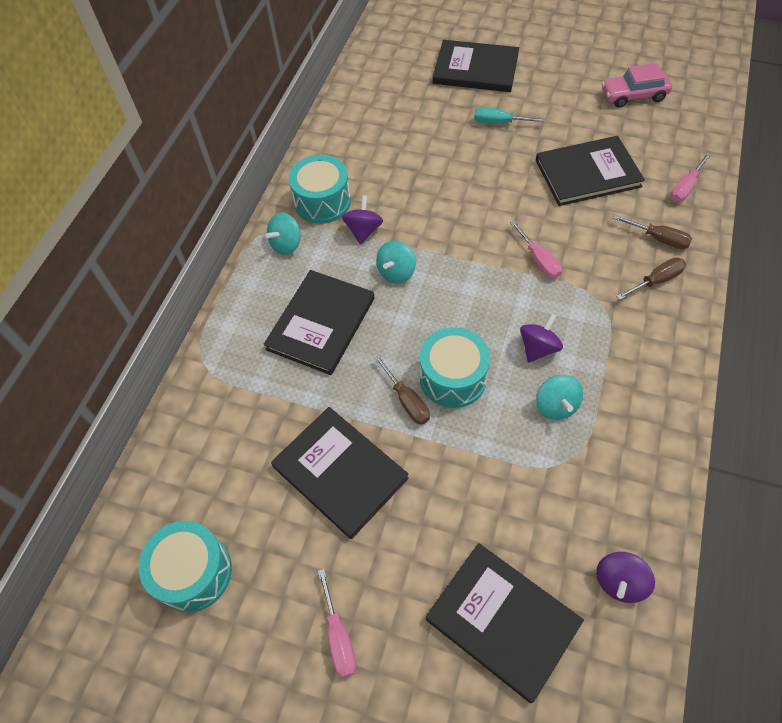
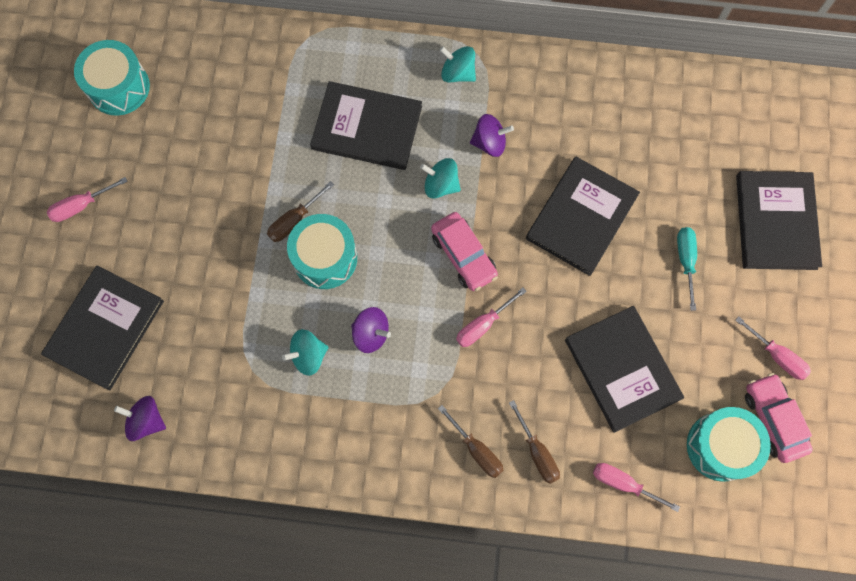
camera: 75 degrees right, 15 degrees up
black book [271,407,409,539] -> black book moved to [526,157,640,276]
turquoise drum [289,155,351,224] -> turquoise drum moved to [687,407,771,482]
brown screwdriver [613,215,692,249] -> brown screwdriver turned 45 degrees counterclockwise [509,400,560,484]
none -> pink car [431,212,498,291]
none -> pink screwdriver [735,316,811,380]

